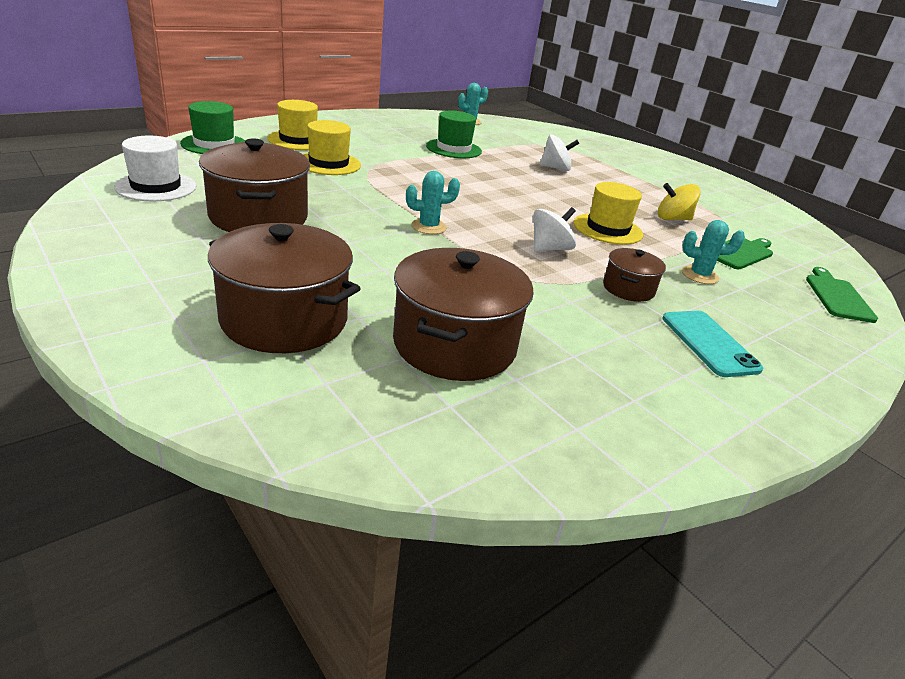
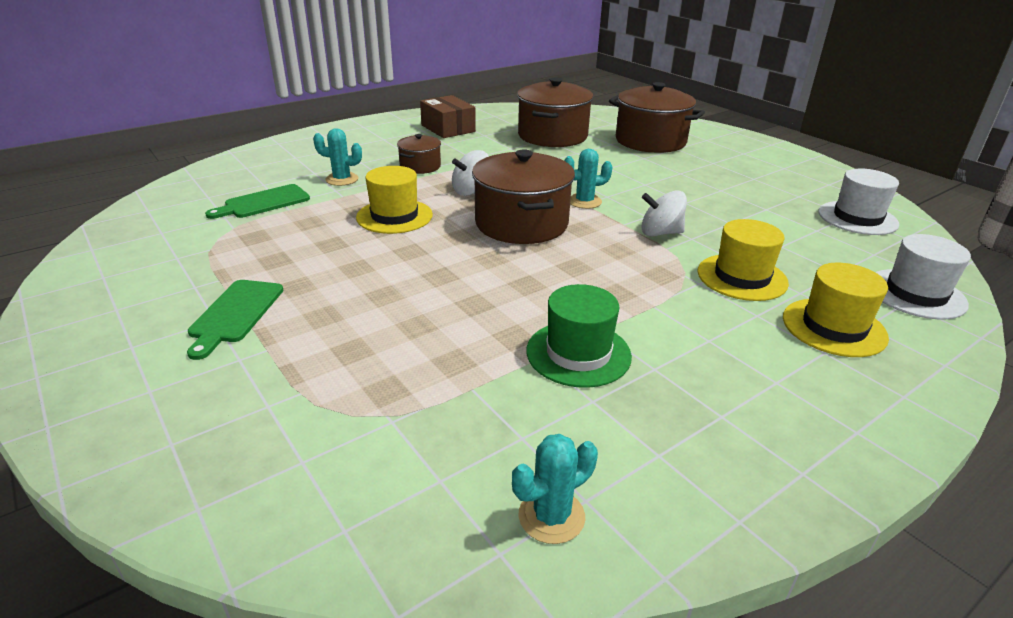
camera: 175 degrees left, 0 degrees up
green hat [180,101,245,154] -> white hat [875,234,971,319]
brown pot [199,139,310,232] -> brown pot moved to [472,149,575,244]
white spinning top [540,135,579,171] -> white spinning top moved to [642,191,687,236]
yellow spinning top [658,183,701,220] -> none
turquoise phone [662,311,763,377] -> none
green cutting board [806,267,878,323] -> green cutting board moved to [187,280,283,360]
none -> brown box [420,95,476,138]

